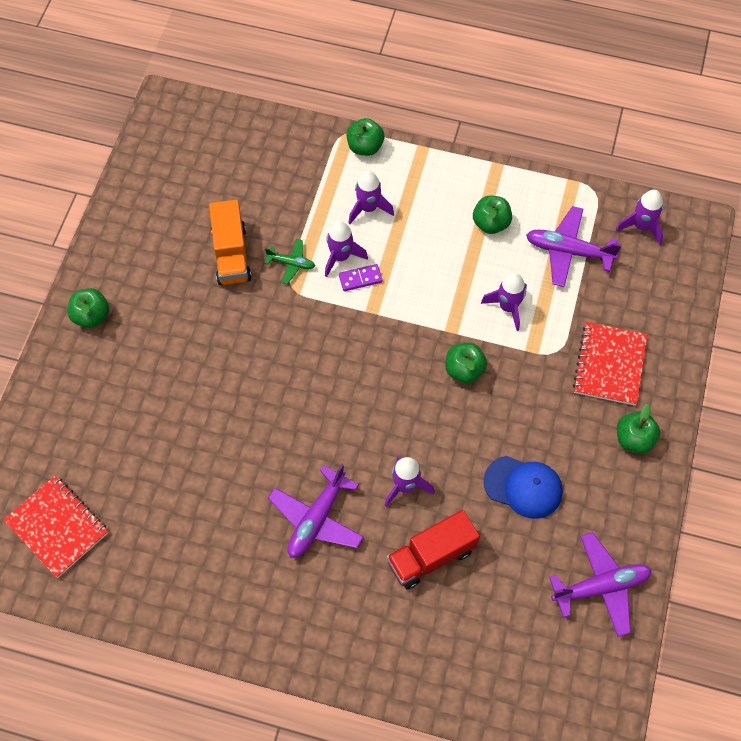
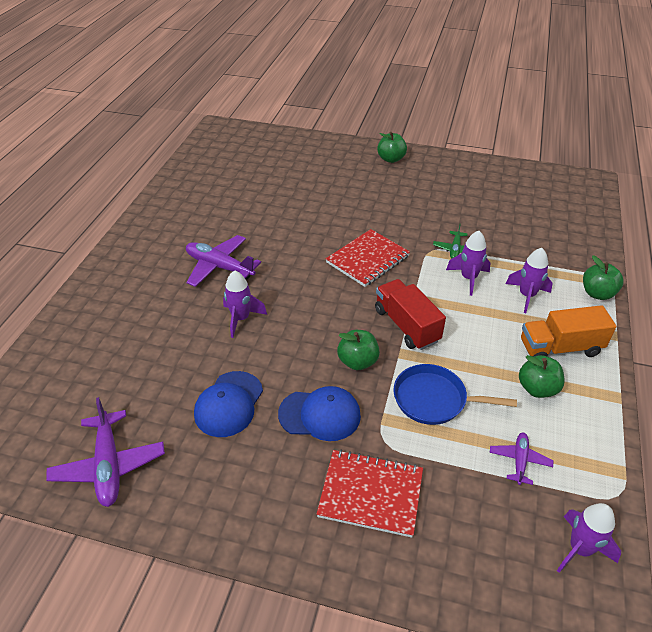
camera: 90 degrees right, 20 degrees down
red notebook [3,475,108,578] -> red notebook moved to [326,229,410,287]
orange truck [209,200,252,285] -> orange truck moved to [521,305,616,357]
purple domino [339,264,382,291] -> none
red truck [387,510,480,589] -> red truck moved to [375,279,446,350]
purple rocket [481,273,527,331] -> blue pan [393,364,517,425]
purple plane [526,206,622,287] -> purple plane [490,432,553,485], size x0.55
green apple [617,404,661,454] -> none
none -> blue cap [278,386,361,441]

